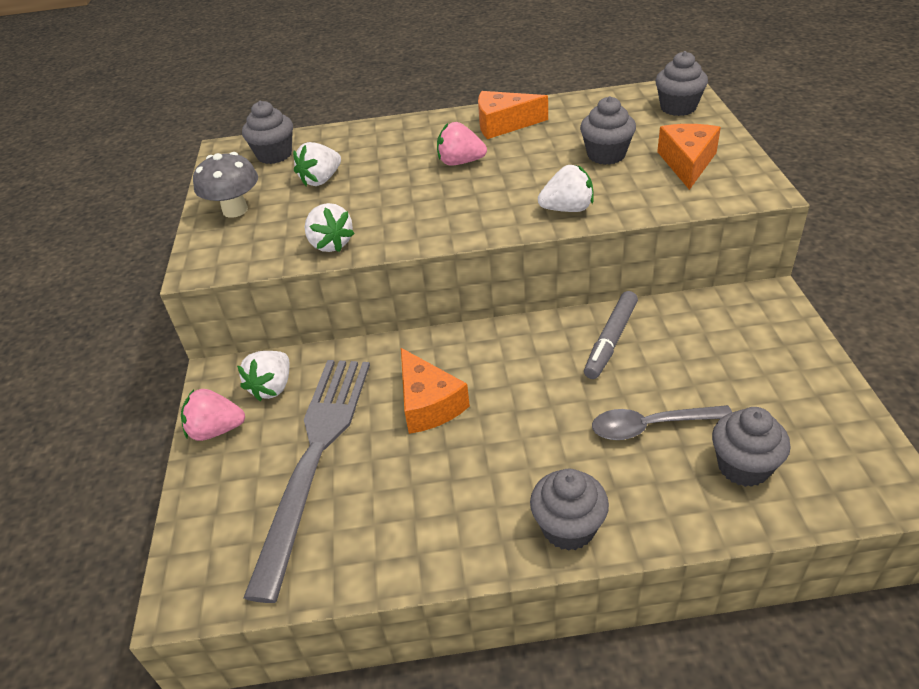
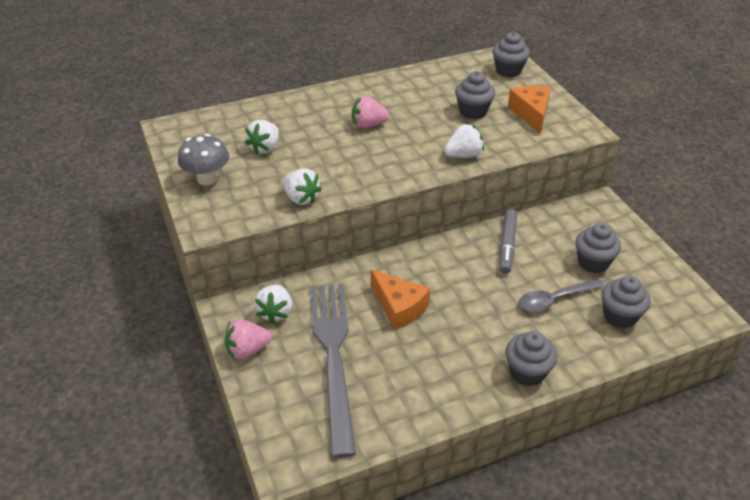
camera: 20 degrees left, 0 degrees up
grey cupcake [242,101,293,164] -> grey cupcake moved to [576,223,621,273]
orange cheese [478,91,548,139] -> none

